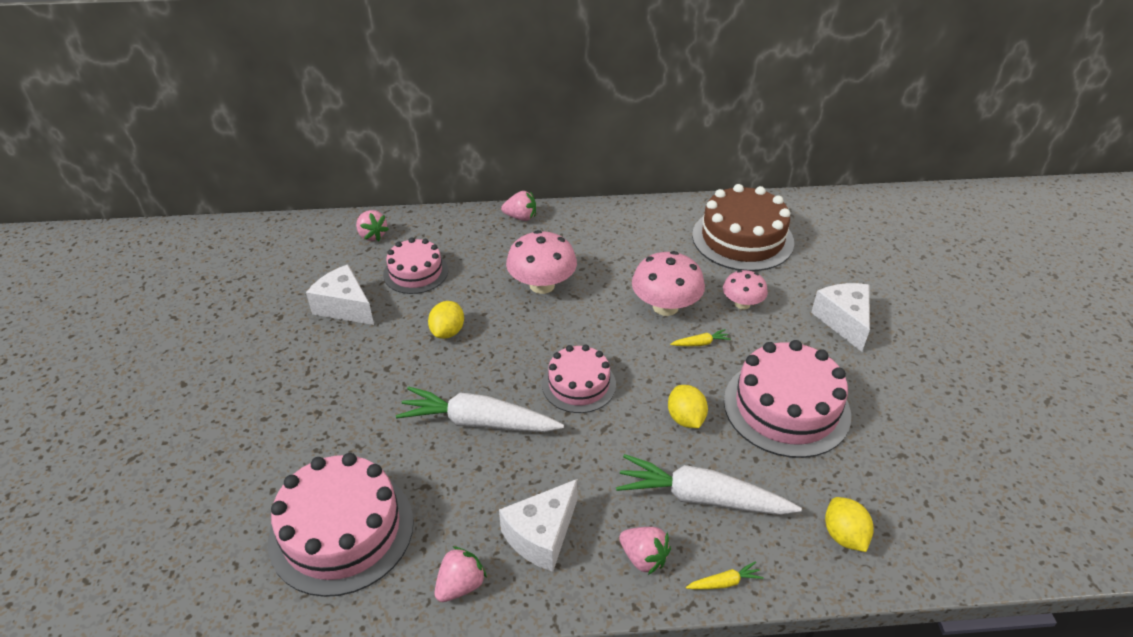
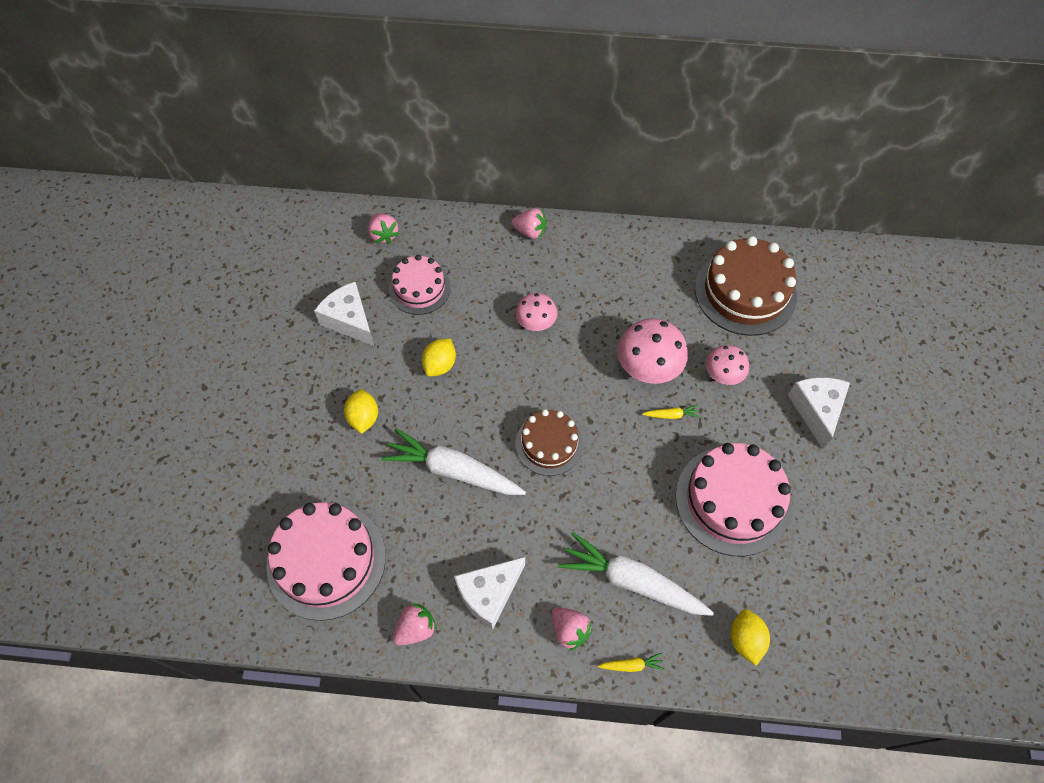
camera: 10 degrees right, 20 degrees up
pink mushroom [506,230,577,294] -> pink mushroom [516,293,557,331], size x0.62
pink cake [542,345,616,413] -> brown cake [516,409,583,476]
yellow lemon [668,385,708,428] -> yellow lemon moved to [344,389,378,434]

